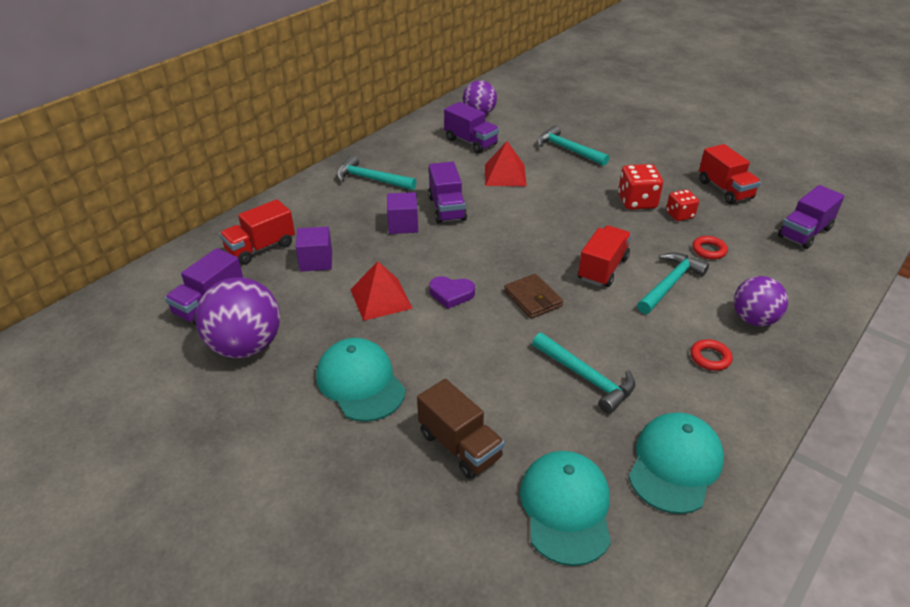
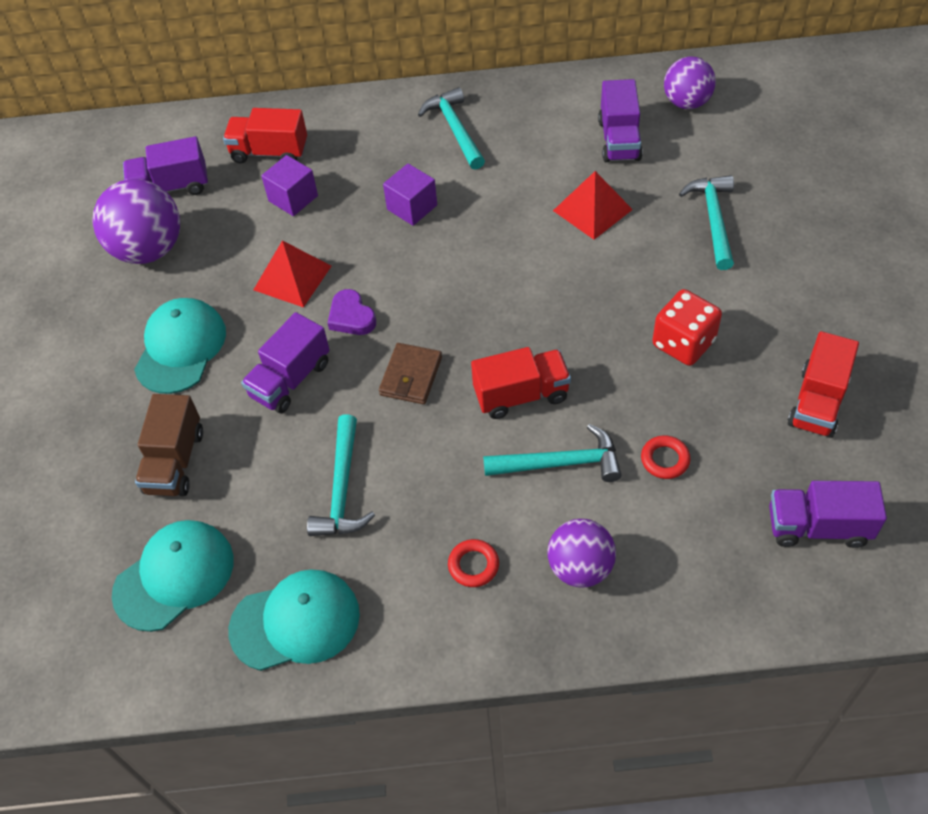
camera: 50 degrees right, 15 degrees up
purple truck [428,162,467,224] -> purple truck moved to [241,312,330,413]
red dice [666,190,699,221] -> none

